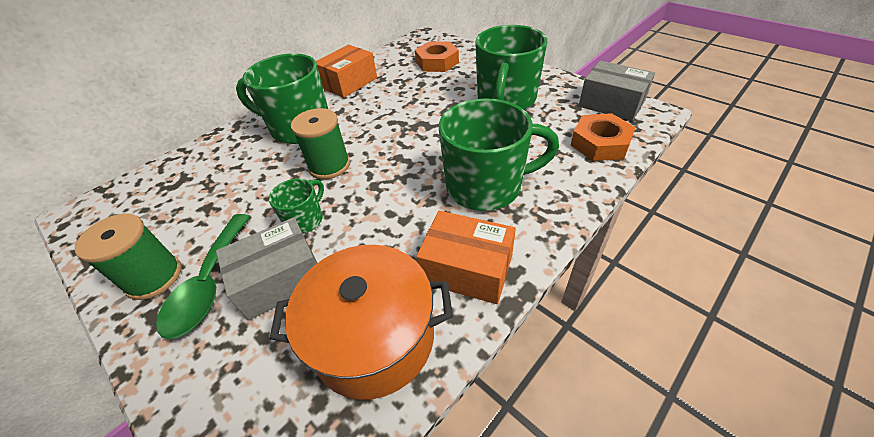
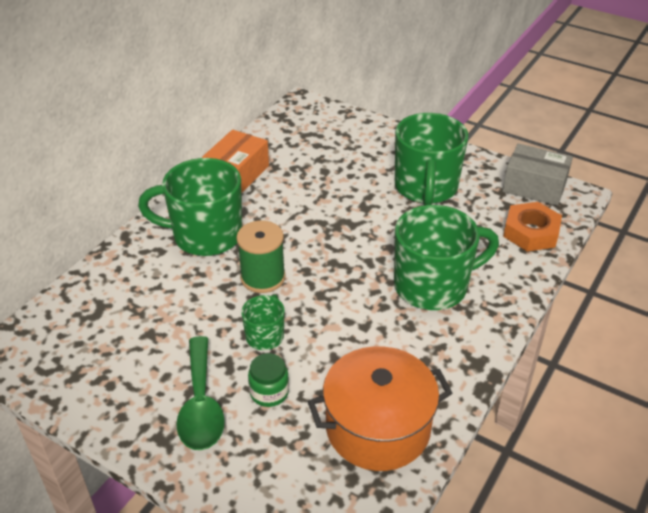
camera: 15 degrees left, 5 degrees down
green spool [75,213,182,300] -> none
grey box [216,217,317,320] -> green jar [248,353,289,407]
orange nut [415,41,459,72] -> none
orange box [416,211,516,304] -> none

